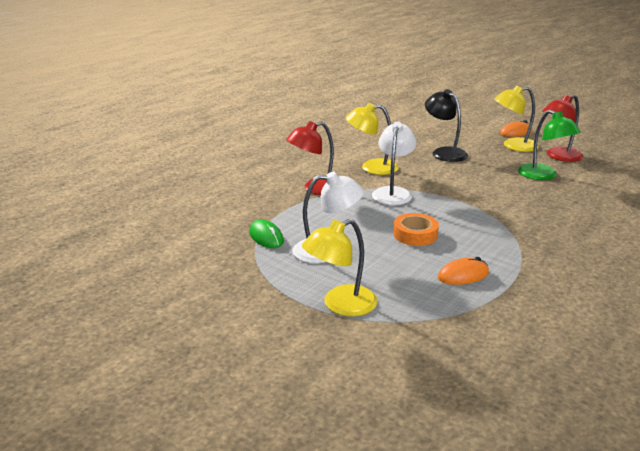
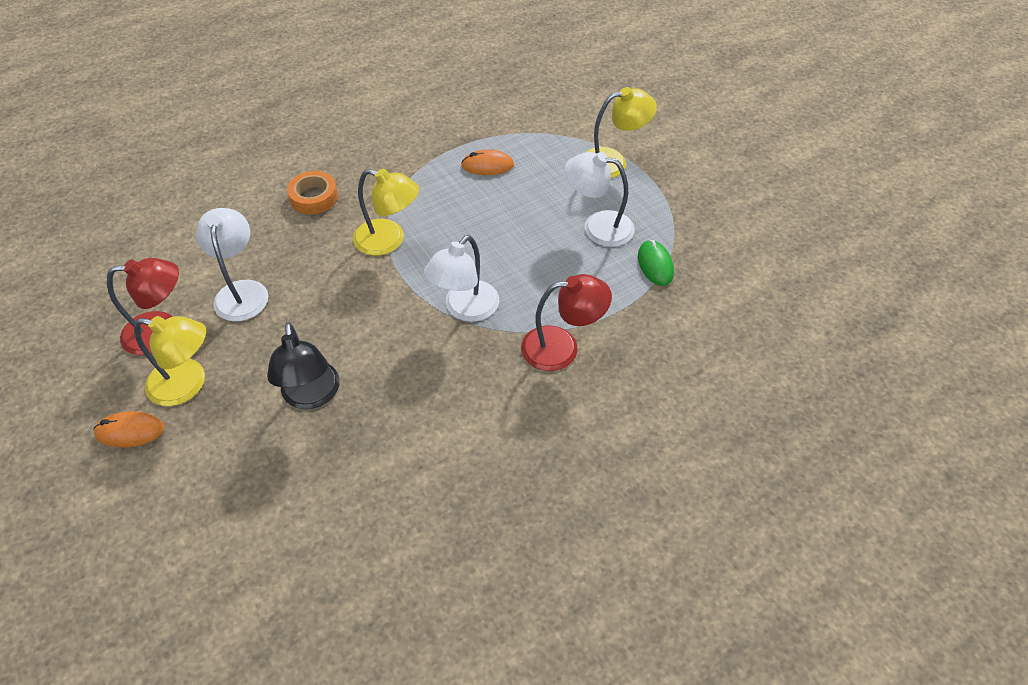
camera: 160 degrees left, 25 degrees up
yellow lamp [346,103,399,175] -> yellow lamp moved to [353,169,419,256]
orange tape [393,213,439,246] -> orange tape moved to [287,171,338,214]
green lamp [518,110,581,180] -> white lamp [196,208,268,321]

